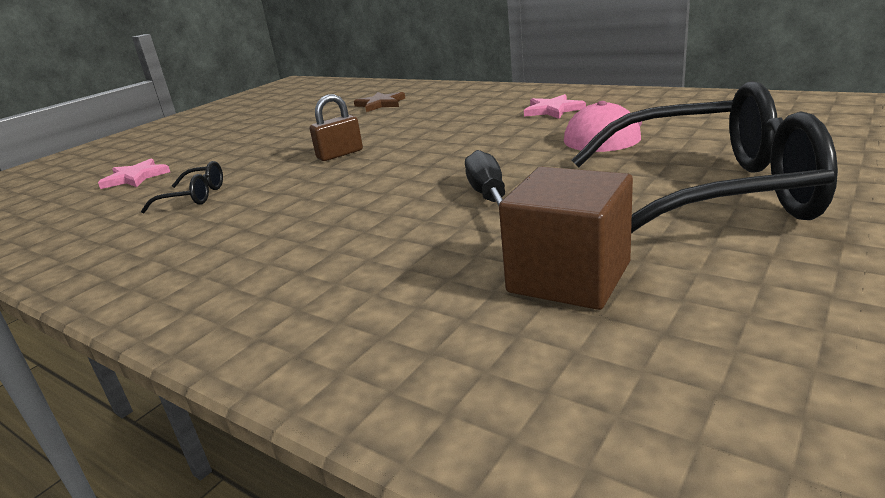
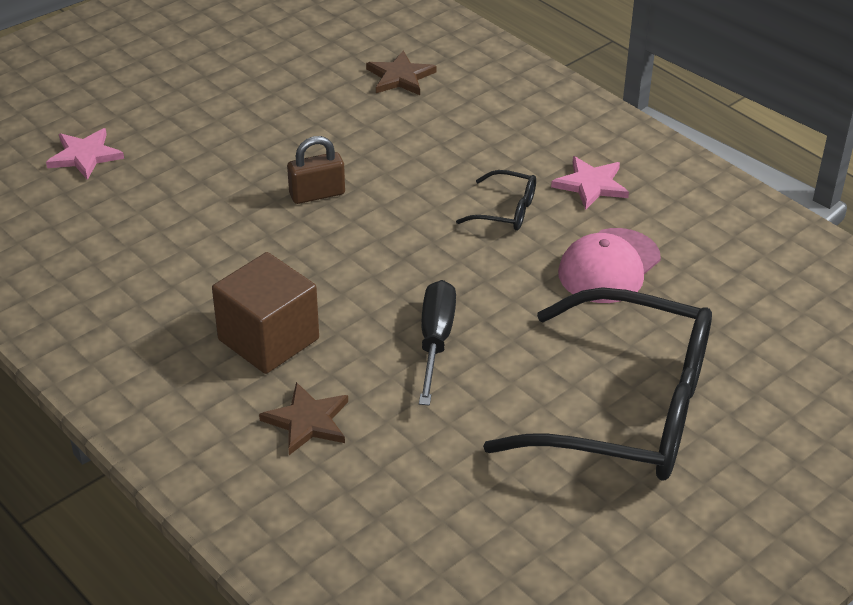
camera: 10 degrees right, 15 degrees up
black glasses [141,161,223,213] -> black glasses moved to [456,170,536,231]
brown cube [499,167,633,310] -> brown cube moved to [212,252,319,374]
none -> brown star [259,382,348,455]

